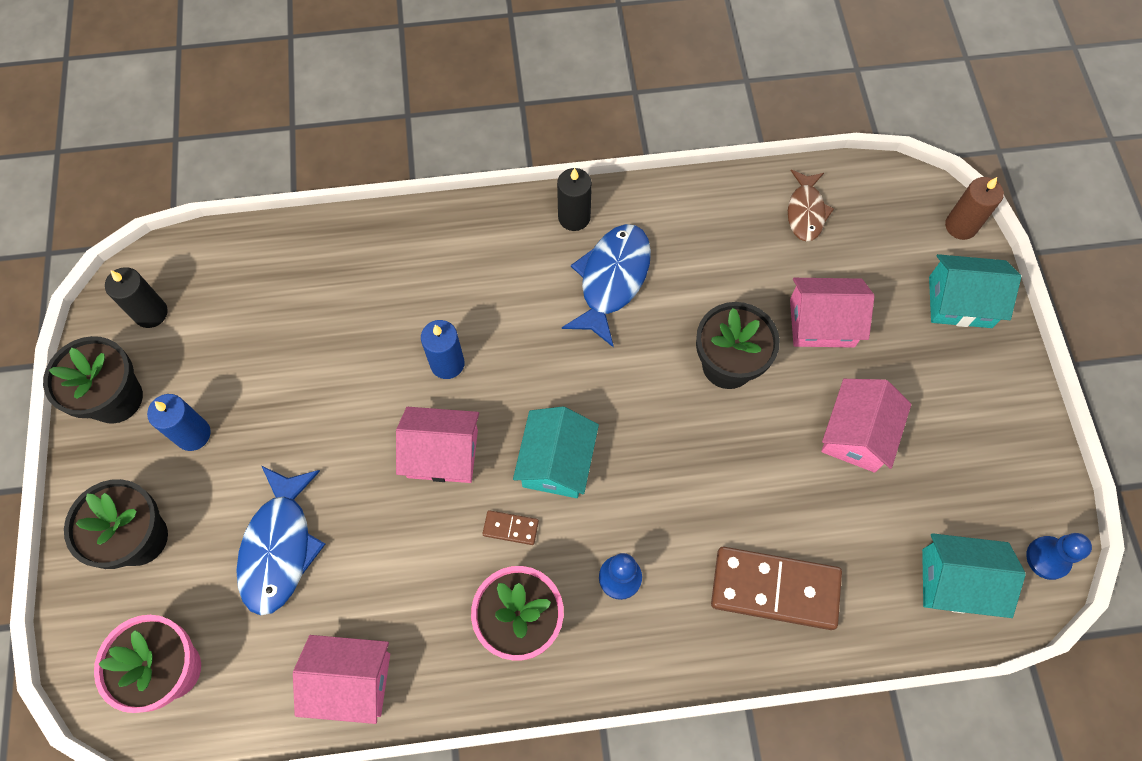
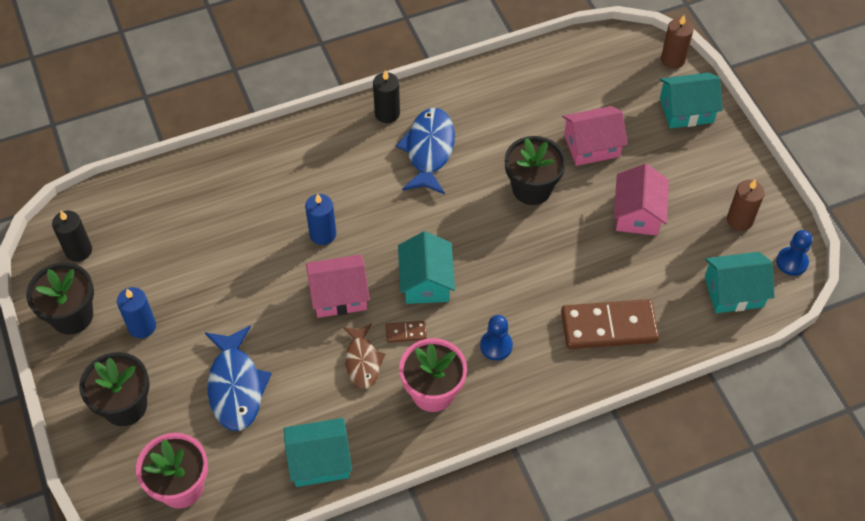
camera: 15 degrees left, 10 degrees down
pink house [293,635,390,724] -> turquoise house [284,418,352,487]
brown fish [788,170,834,242] -> brown fish moved to [343,323,385,389]
none -> brown candle [727,179,765,231]

